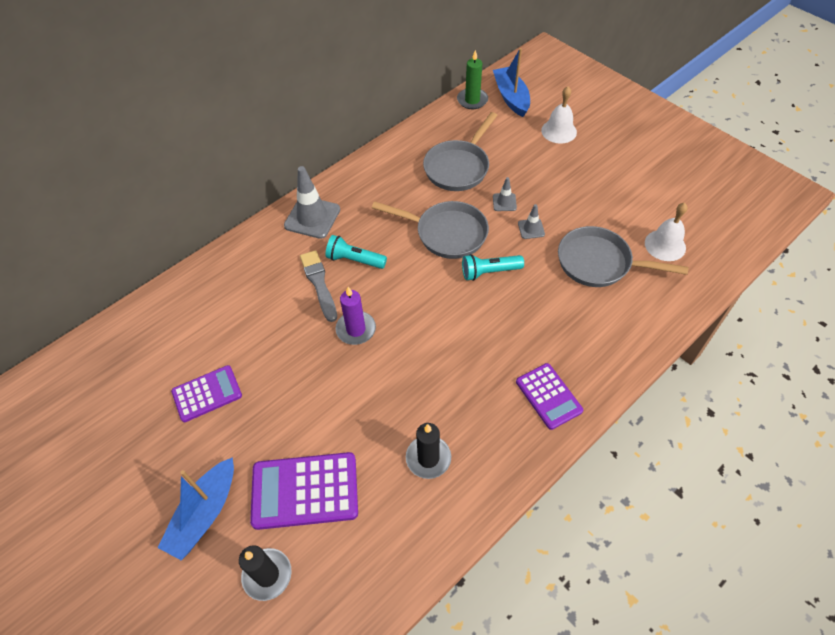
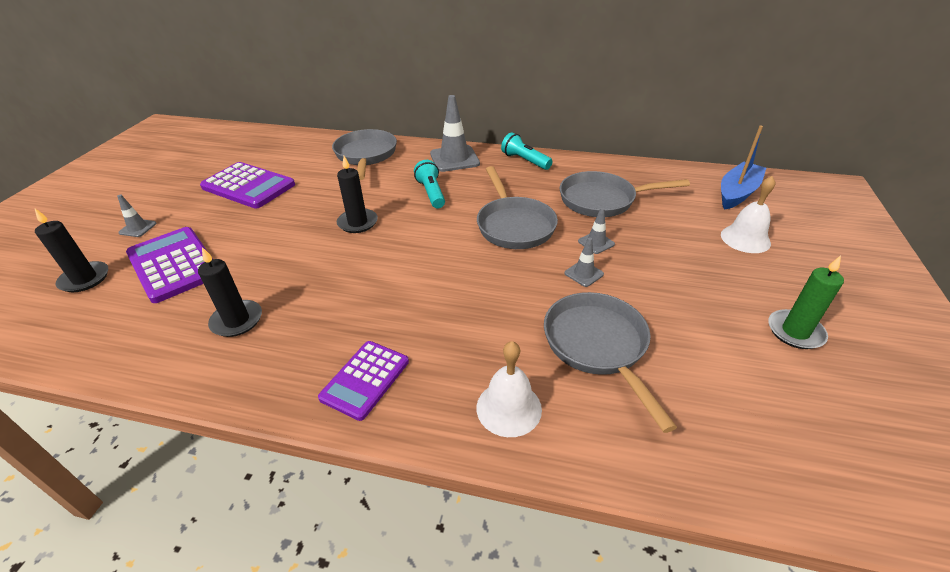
camera: 55 degrees right, 15 degrees down
blue boat [157,457,234,560] -> grey traffic cone [117,195,157,237]
purple calculator [171,365,242,422] -> purple calculator [200,162,295,209], size x1.54
grey brush [300,250,337,322] -> none
purple candle [335,287,376,345] -> black candle [337,156,378,233]
green candle [457,50,488,109] -> green candle moved to [768,255,844,349]
turquoise flashlight [462,254,524,281] -> turquoise flashlight moved to [501,132,553,170]
white bell [645,203,687,261] -> white bell moved to [476,341,542,437]
none -> grey pan [332,129,397,180]

